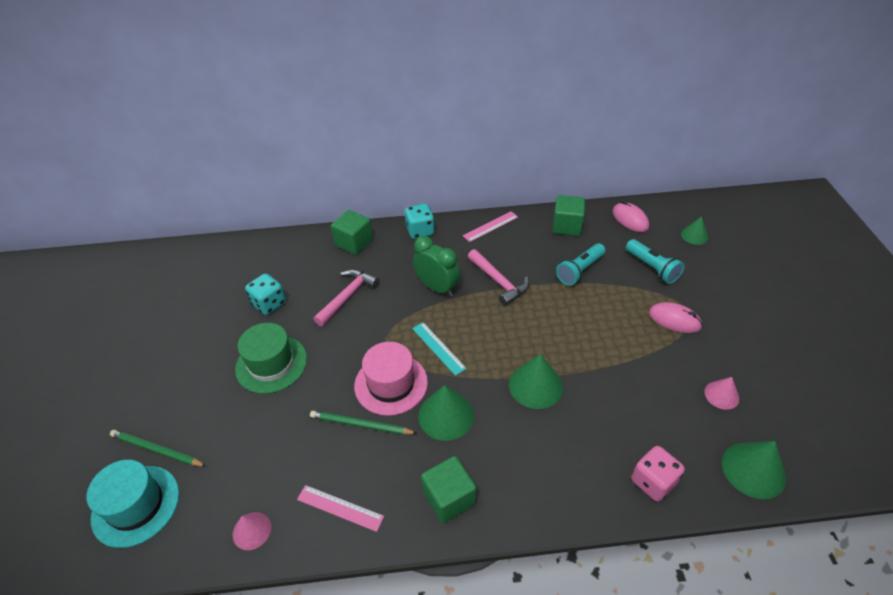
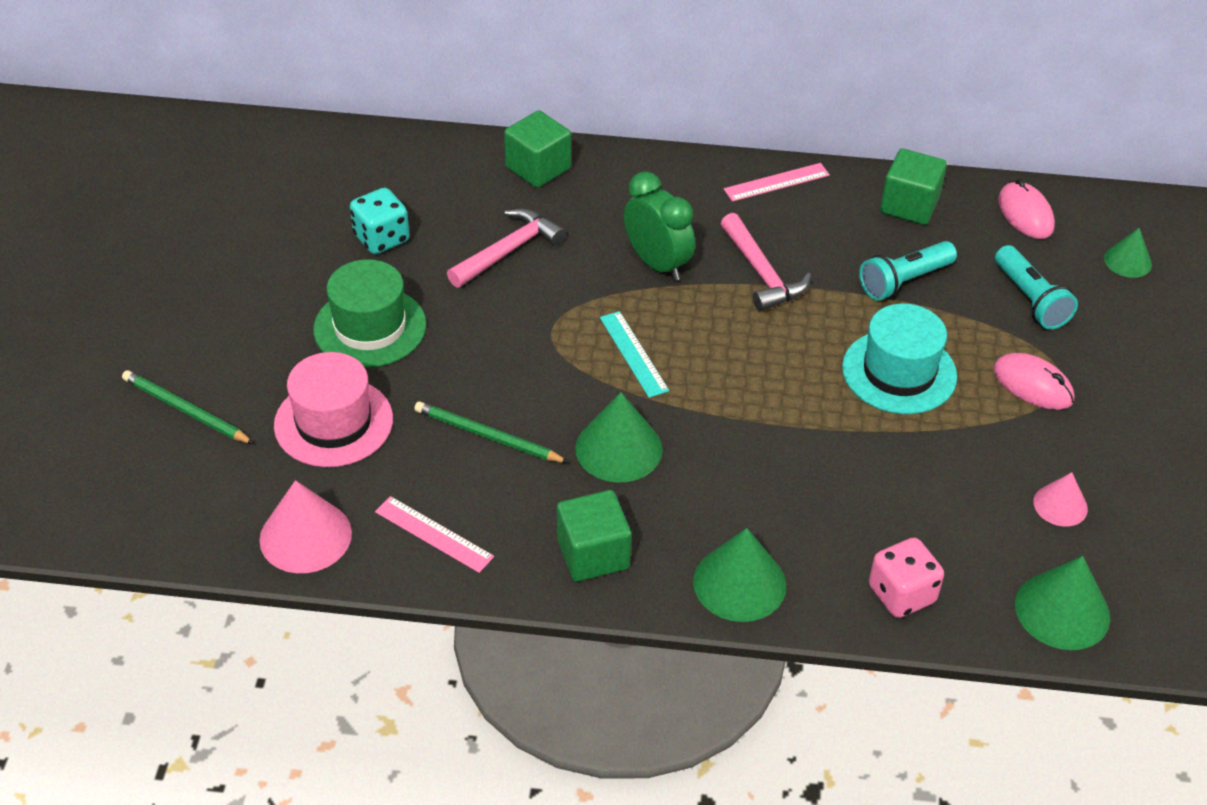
camera: 10 degrees right, 0 degrees up
turquoise hat [87,460,179,548] -> turquoise hat moved to [842,304,957,414]
pink cone [233,512,271,550] -> pink cone [259,480,352,573], size x1.66
pink hat [354,342,428,416] -> pink hat moved to [274,352,393,467]
turquoise dice [405,204,435,239] -> none
green cone [509,354,563,409] -> green cone moved to [693,528,786,622]

